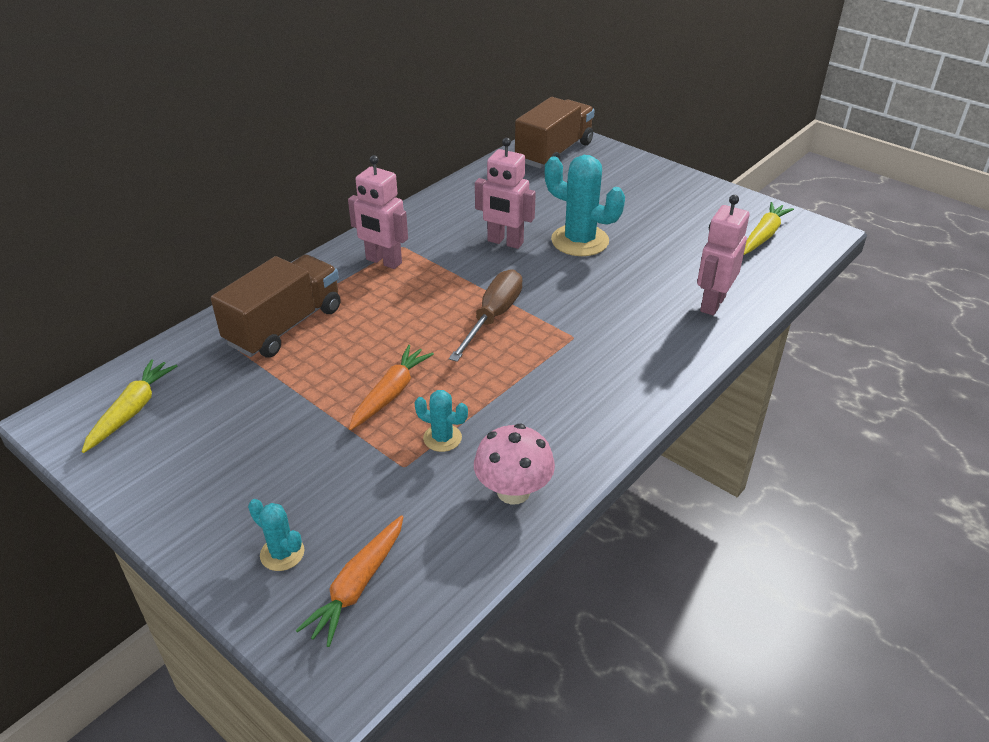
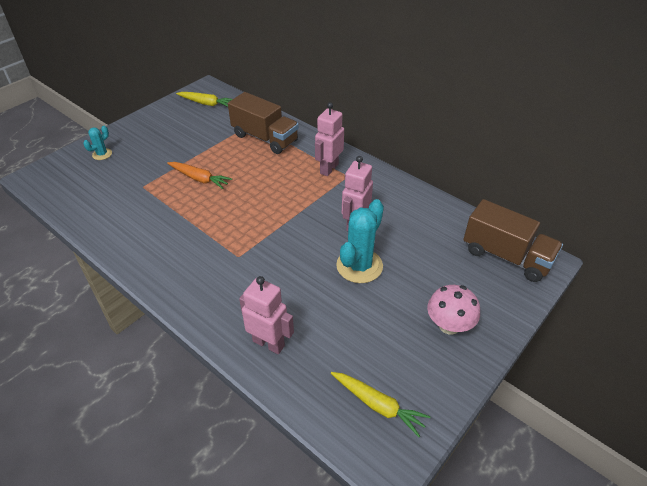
camera: 90 degrees right, 5 degrees up
orange carrot [295,515,403,647] -> none
turquoise cactus [414,390,468,452] -> none
brown screwdriver [449,269,523,362] -> none
pink mushroom [474,424,555,504] -> pink mushroom moved to [427,285,480,335]

